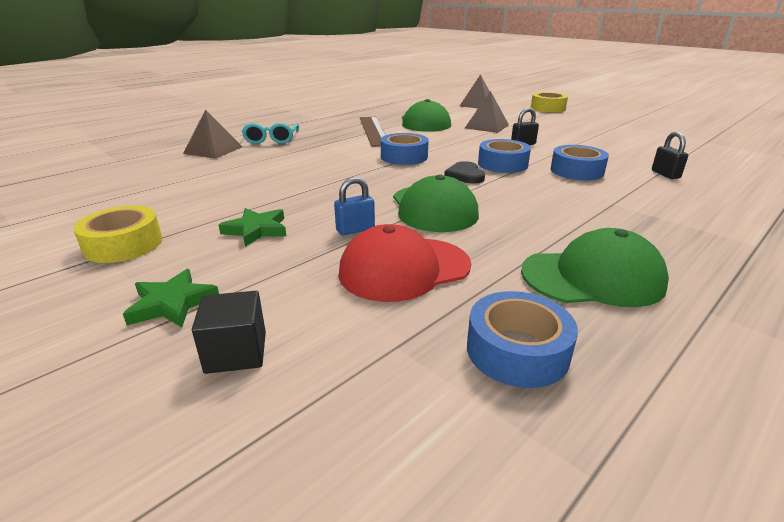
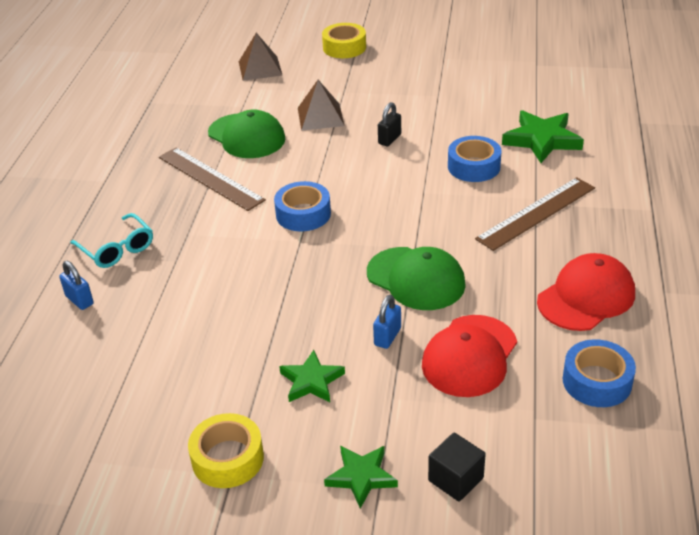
camera: 35 degrees left, 10 degrees up
brown pyramid [183,109,242,159] -> blue padlock [59,261,94,310]
black heart [444,161,485,184] -> none
blue tape [478,139,531,173] -> none
green cap [521,228,669,307] -> red cap [537,253,635,331]
black padlock [652,131,688,179] -> green star [502,110,584,163]
none -> brown ruler [475,177,595,251]

